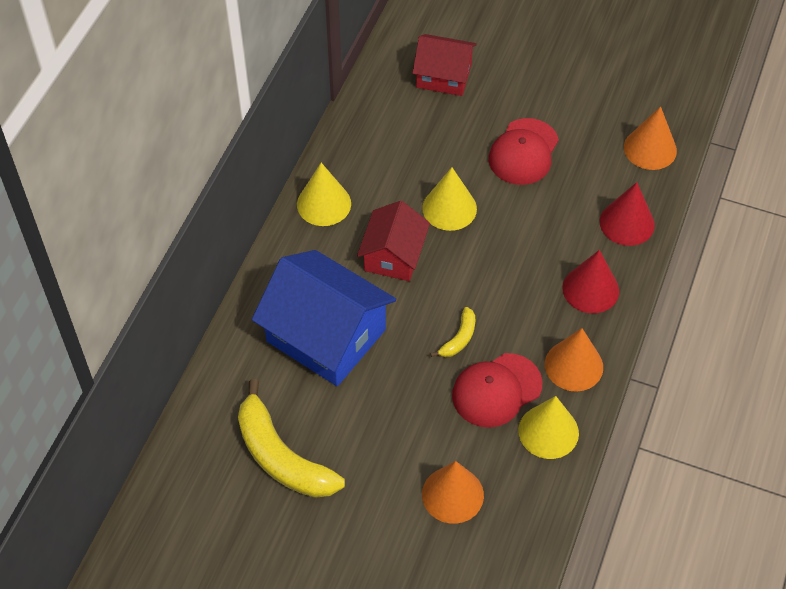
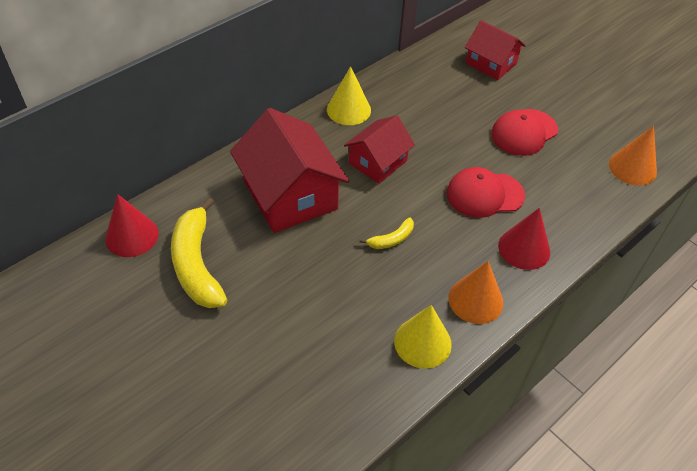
camera: 25 degrees right, 5 degrees down
blue house [252,250,396,386] -> red house [230,108,349,233]
yellow cone [422,167,477,231] -> none
orange cone [422,461,484,524] -> none
red cap [452,353,542,428] -> red cap moved to [447,167,525,218]
red cone [600,182,655,246] -> red cone moved to [105,194,159,257]

